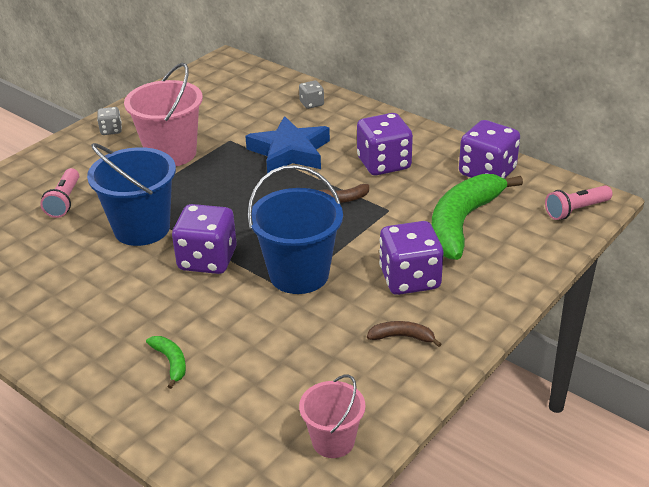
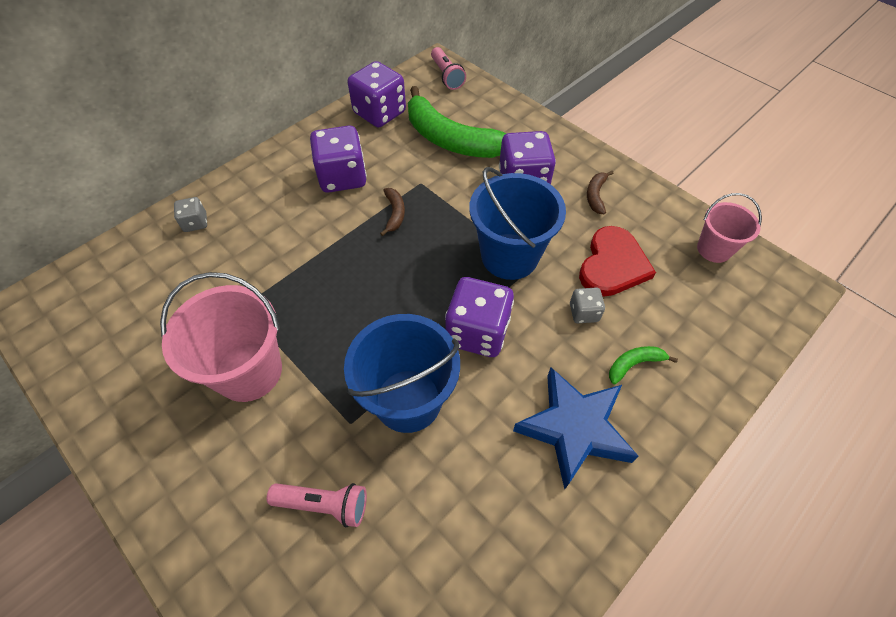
camera: 85 degrees left, 20 degrees up
grey dice [97,107,122,135] -> grey dice moved to [570,287,605,323]
blue star [245,116,330,174] -> blue star moved to [513,368,639,490]
none -> red heart [579,226,656,297]

